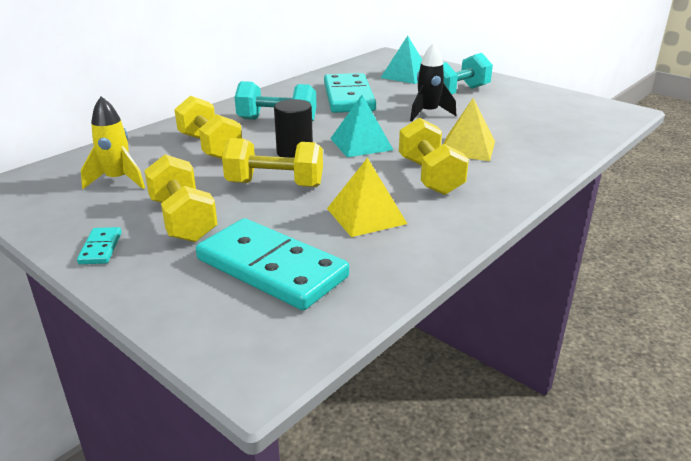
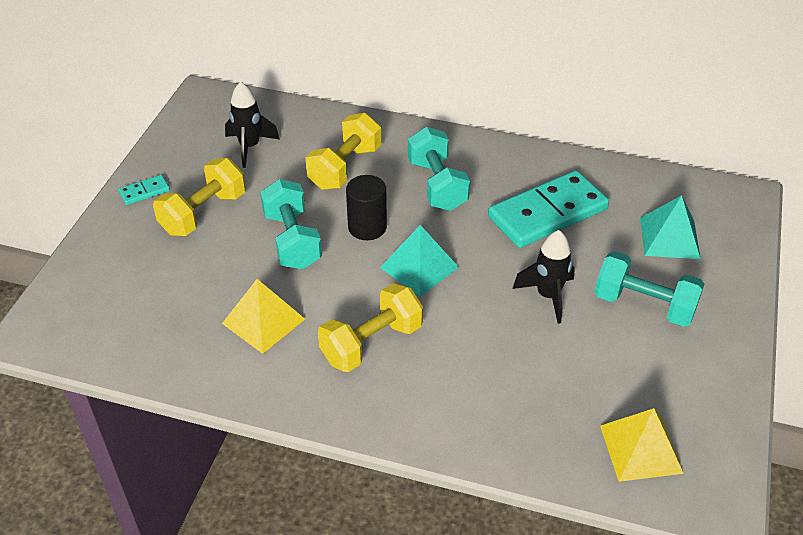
camera: 65 degrees right, 15 degrees up
yellow rocket [81,96,145,189] -> black rocket [225,82,280,168]
turquoise domino [196,218,349,310] -> none
yellow dumbbell [222,138,323,187] -> turquoise dumbbell [260,179,322,269]
yellow pyramid [444,98,495,161] -> yellow pyramid moved to [600,408,684,482]

